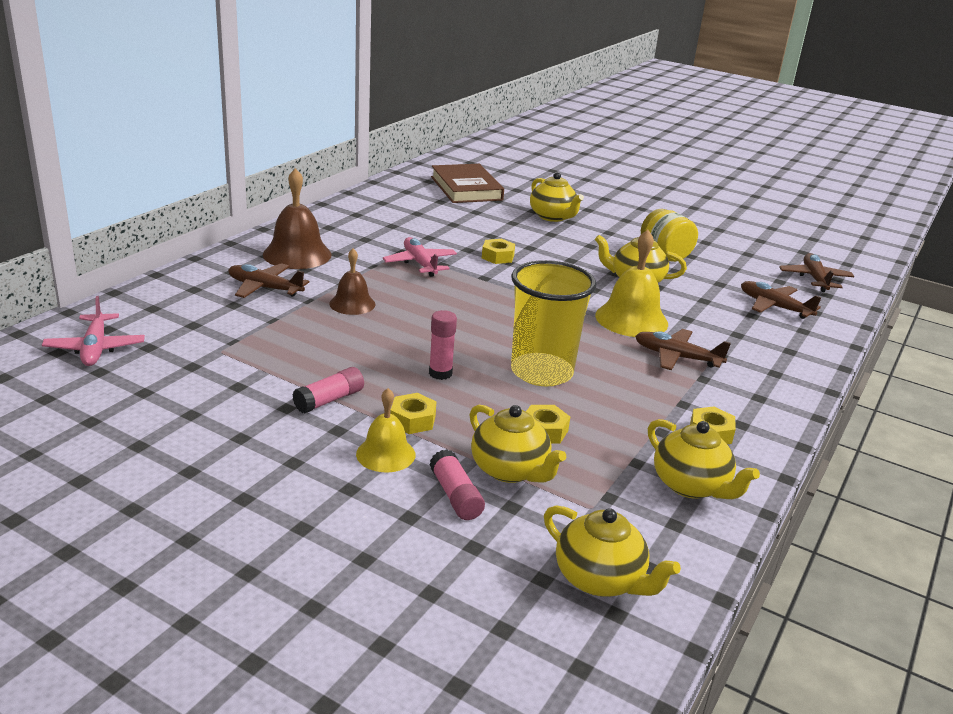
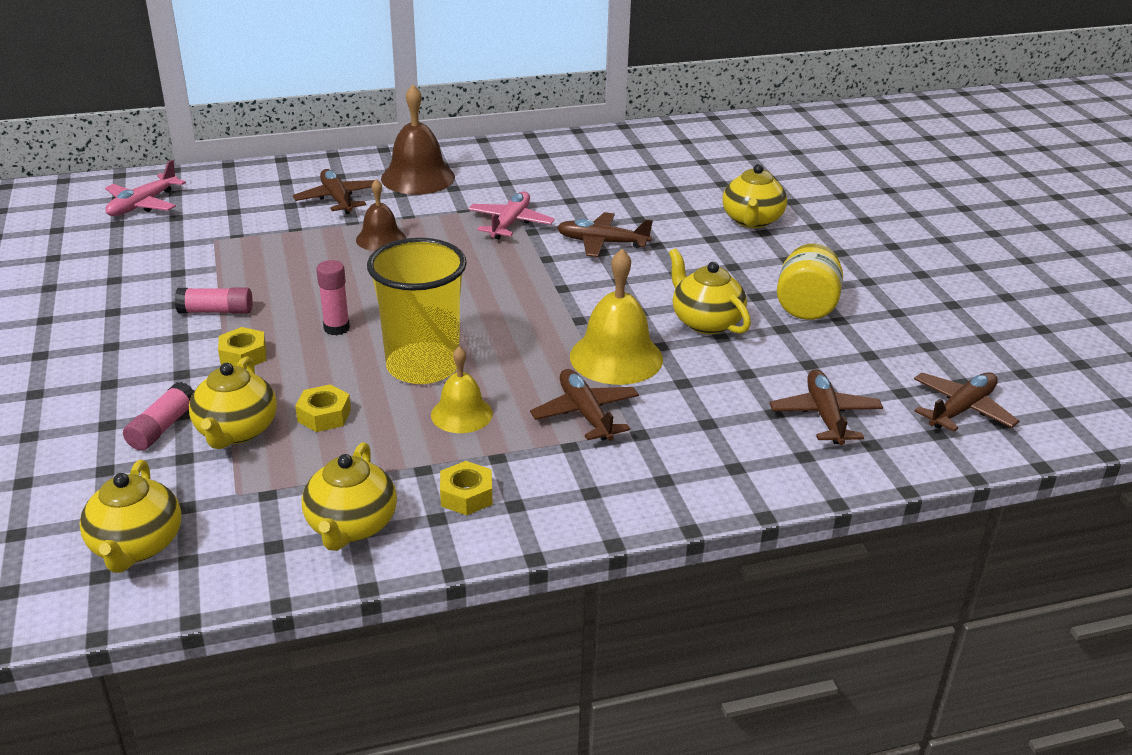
camera: 45 degrees right, 5 degrees up
yellow bell [356,388,415,472] -> yellow bell moved to [431,346,493,433]
brown book [431,164,504,203] -> none
yellow nut [482,239,515,264] -> brown plane [557,212,653,257]

